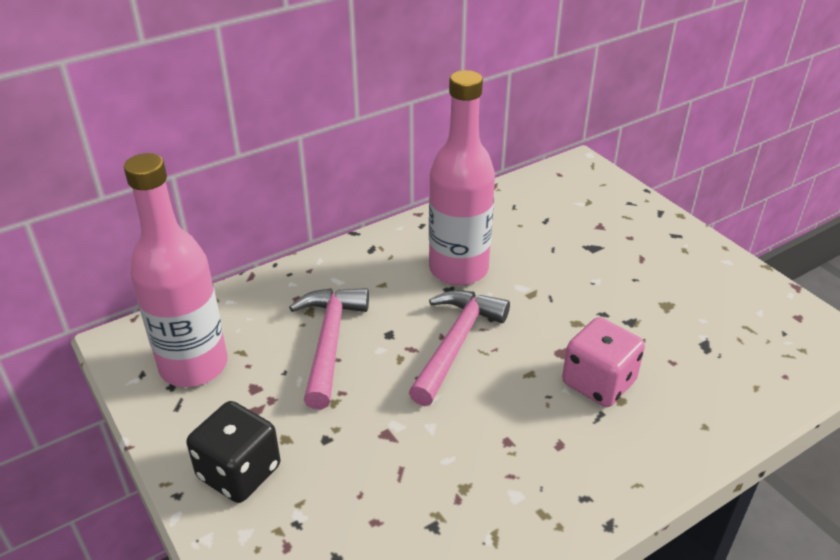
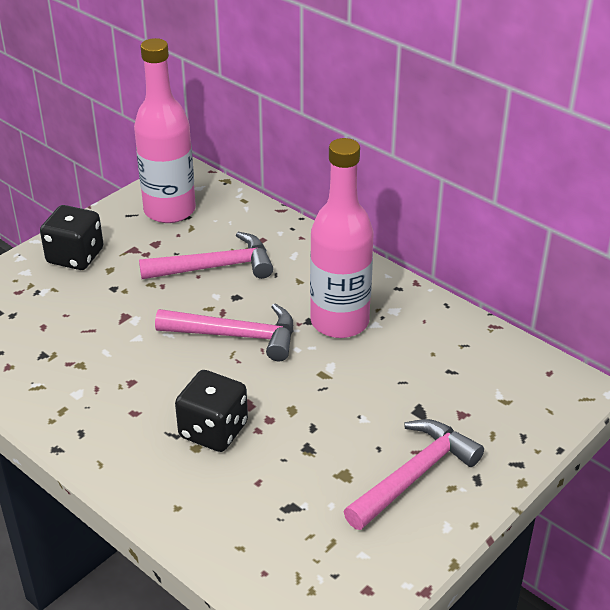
camera: 75 degrees right, 0 degrees up
pink dice [562,317,645,407] -> black dice [175,370,248,452]
none -> pink hammer [344,419,484,530]

